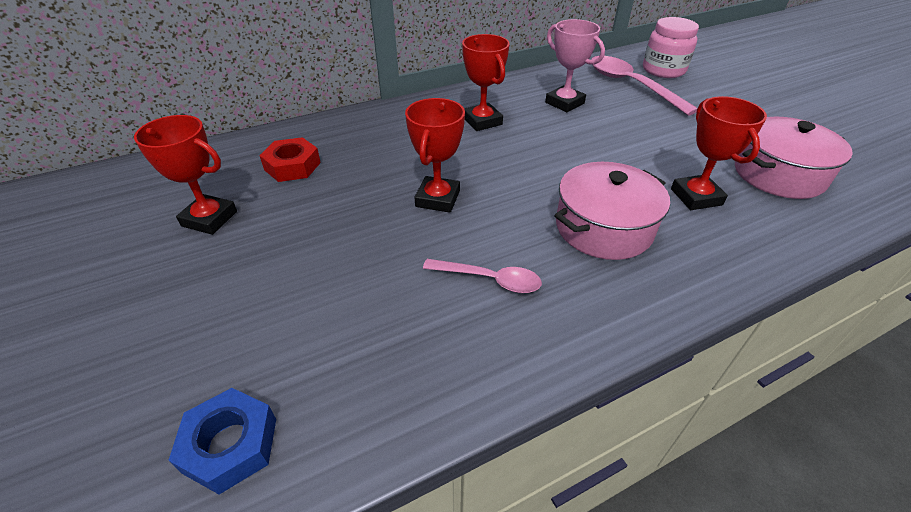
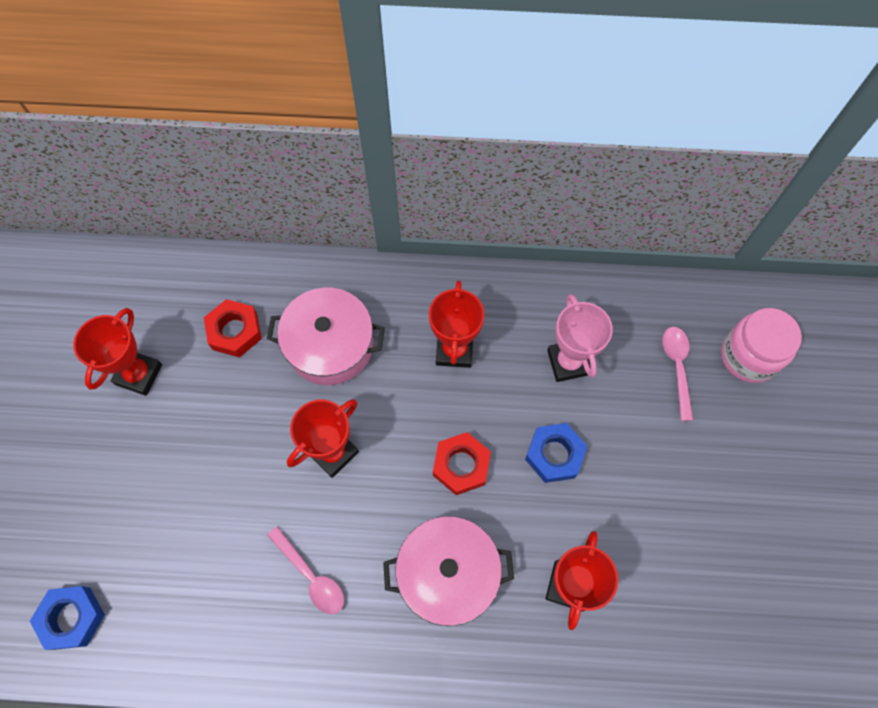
camera: 30 degrees right, 25 degrees up
red trophy [134,115,237,235] -> red trophy turned 60 degrees clockwise [73,308,162,396]
pink spoon [591,56,697,116] -> pink spoon [662,327,693,421], size x0.57
pink pot [735,117,853,199] -> pink pot moved to [267,288,385,385]
none -> red nut [433,432,491,495]
none -> blue nut [525,423,587,483]

